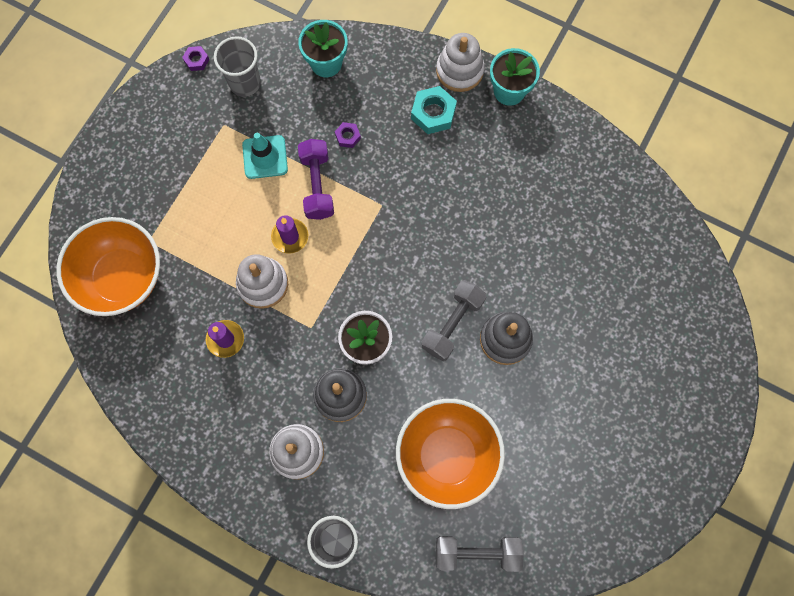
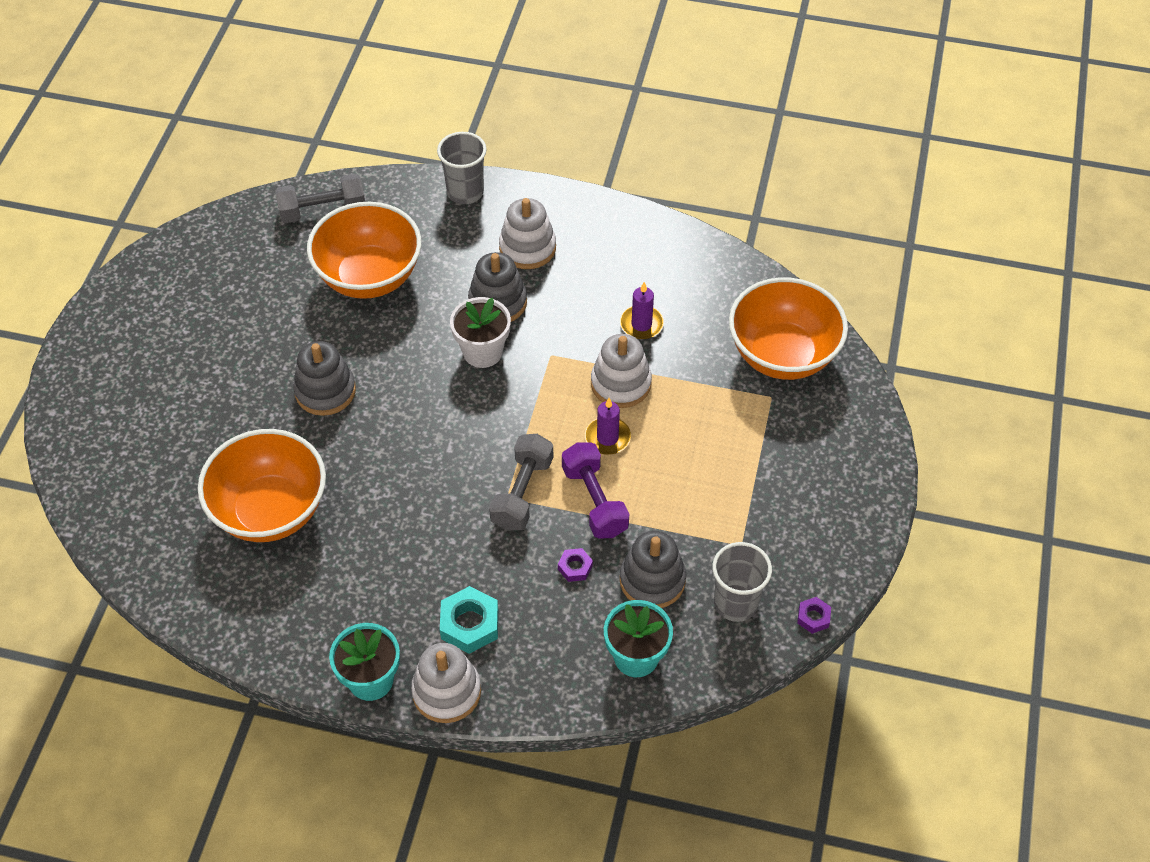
camera: 165 degrees right, 20 degrees down
turquoise traffic cone [242,133,288,179] -> none
grey dumbbell [422,280,486,361] -> grey dumbbell moved to [489,434,553,531]
none -> orange bowl [197,429,326,542]
none -> grey stacking toy [620,531,686,608]

